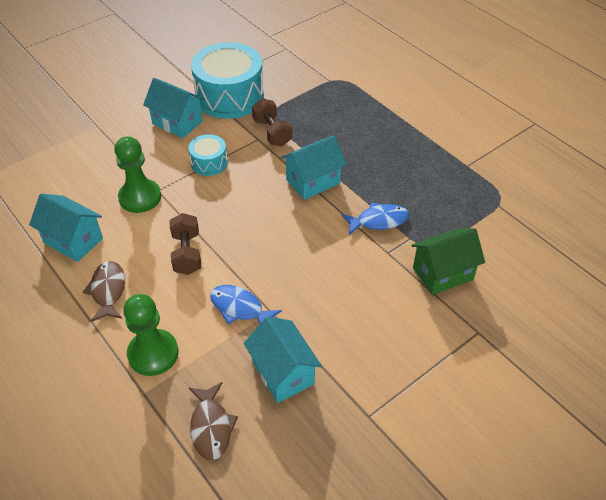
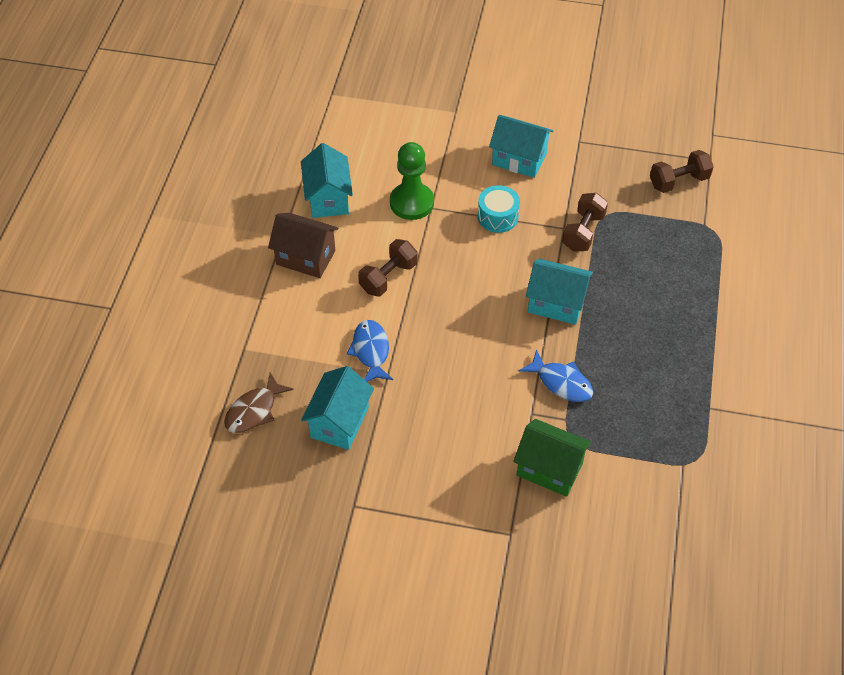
camera: 50 degrees right, 5 degrees up
brown fish [83,261,125,322] -> brown house [268,213,338,278]
green pawn [123,294,179,376] -> none
turquoise house [143,78,204,138] -> turquoise house turned 60 degrees counterclockwise [489,115,553,178]
turquoise drum [191,42,264,119] -> none
none -> brown dumbbell [650,150,714,193]

